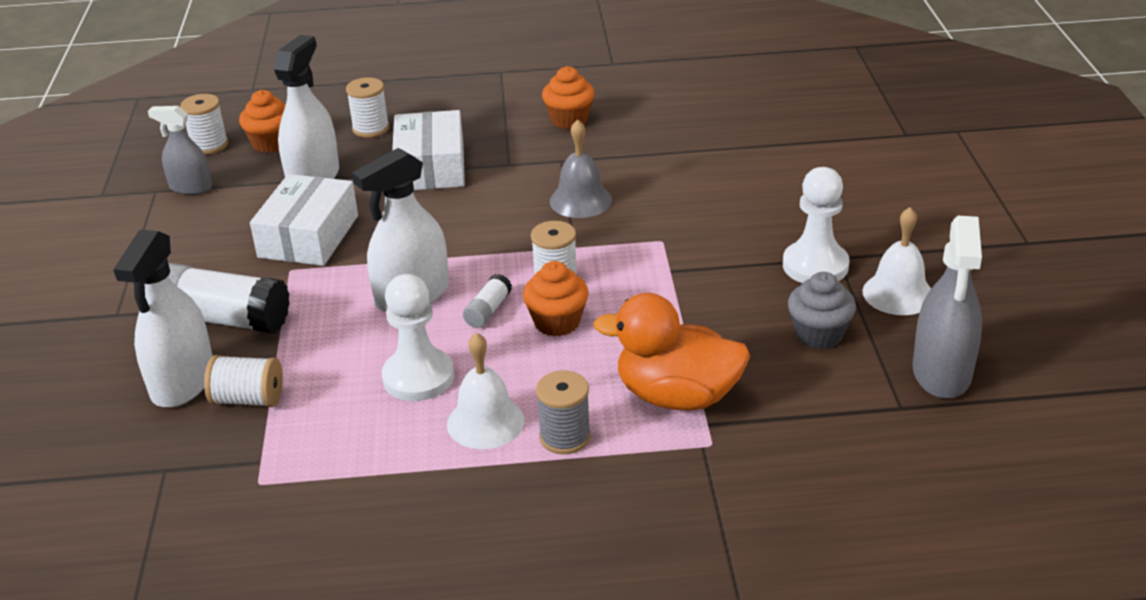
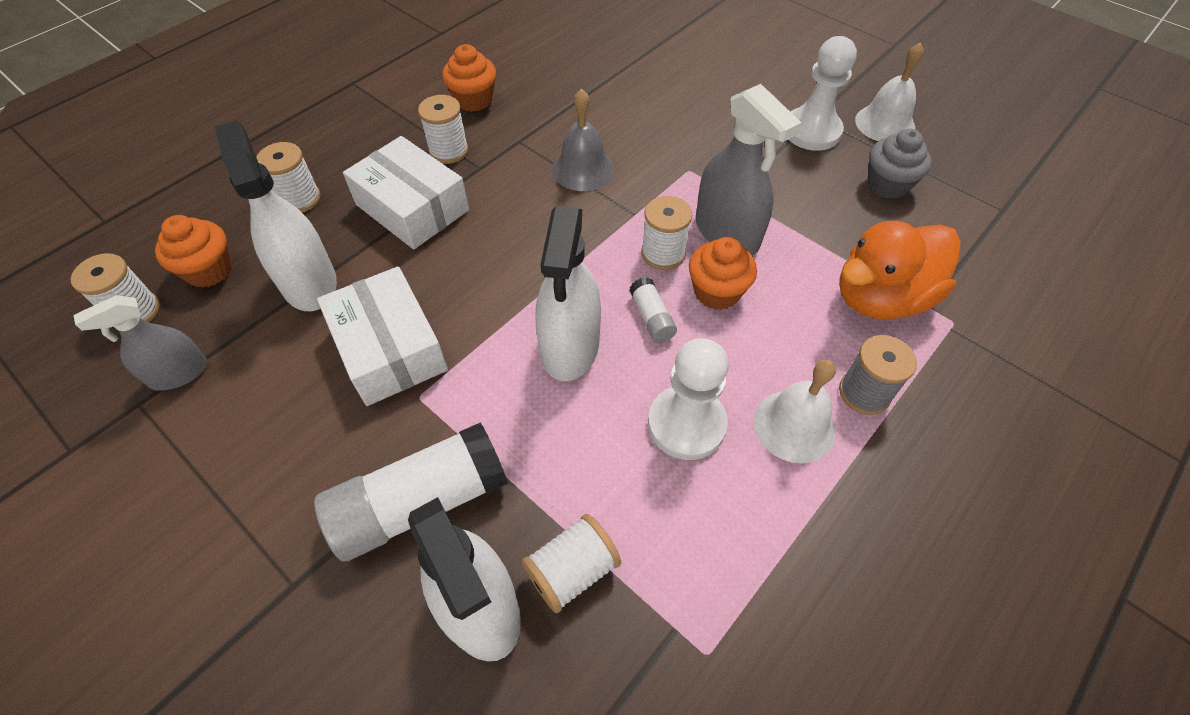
camera: 45 degrees left, 20 degrees up
grey spray bottle [912,216,982,399] -> grey spray bottle moved to [696,84,802,255]
none -> white spool [418,95,469,164]

